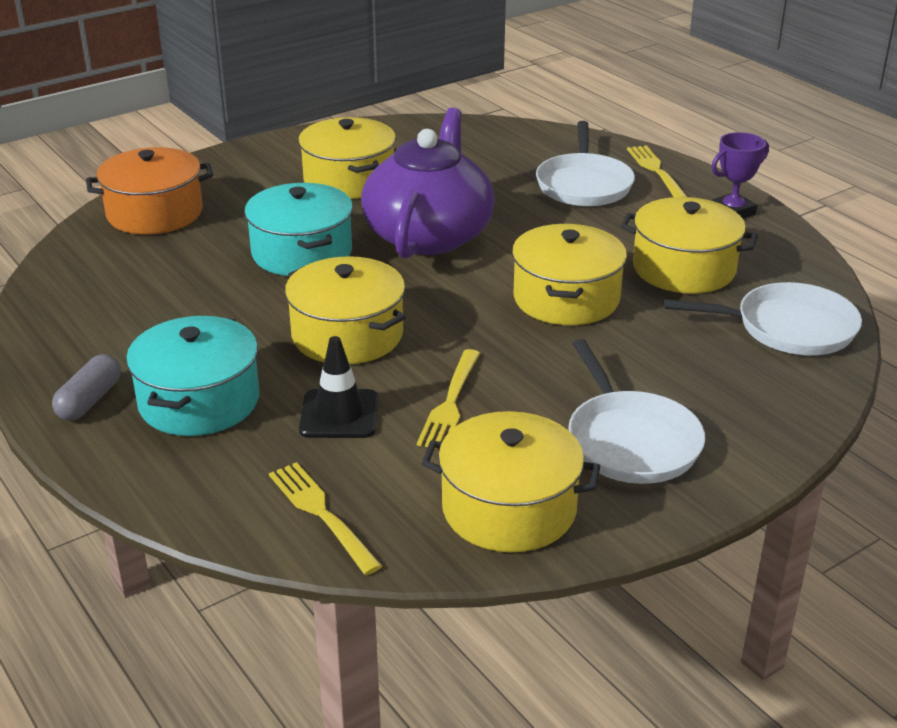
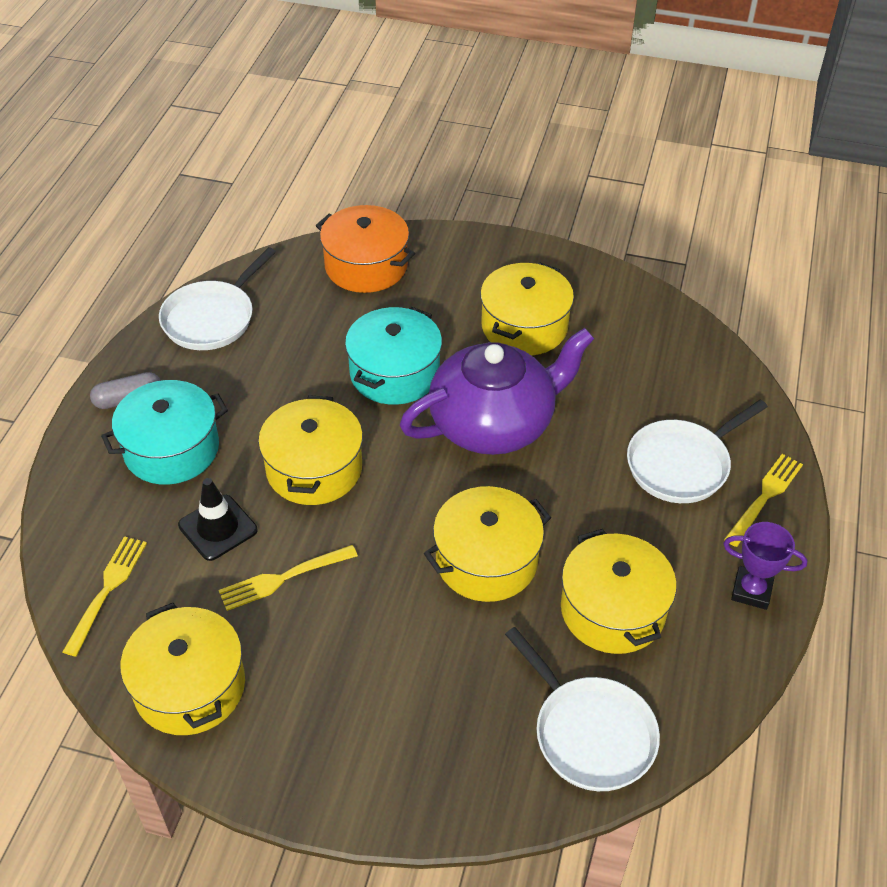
camera: 50 degrees right, 15 degrees up
white pan [568,339,705,484] -> white pan moved to [159,247,276,350]

